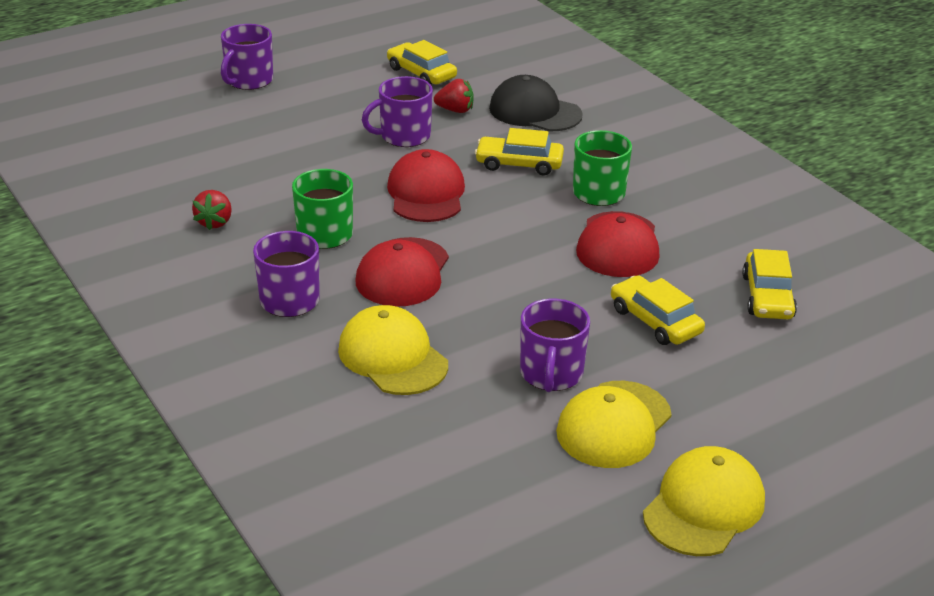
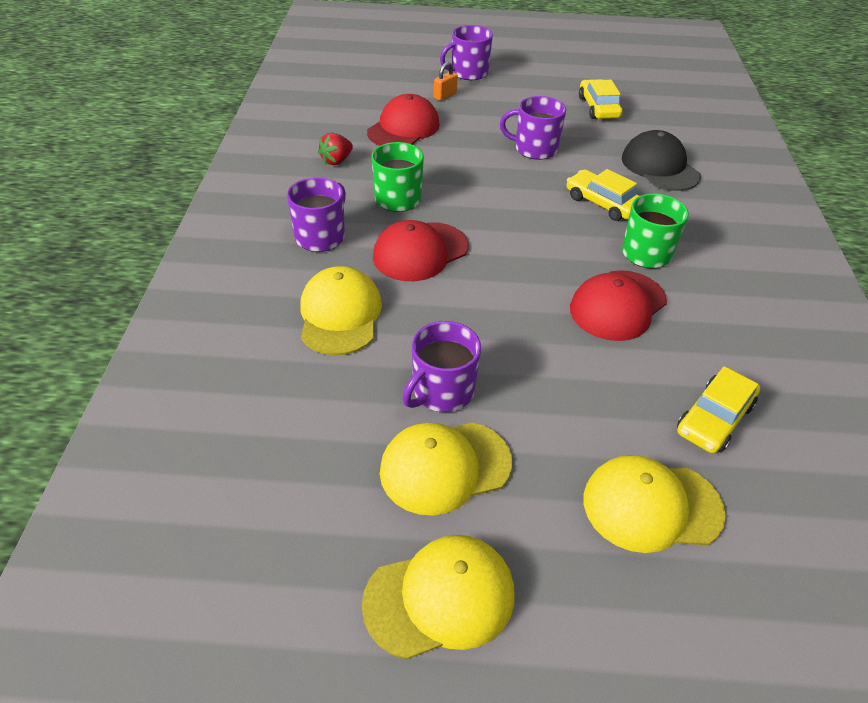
camera: 35 degrees right, 10 degrees up
red cap [387,149,465,222] -> red cap moved to [367,94,440,146]
red strawberry [434,79,473,113] -> none
yellow car [611,275,705,345] -> none
none -> orange padlock [434,62,458,101]
none -> yellow cap [583,455,726,553]

